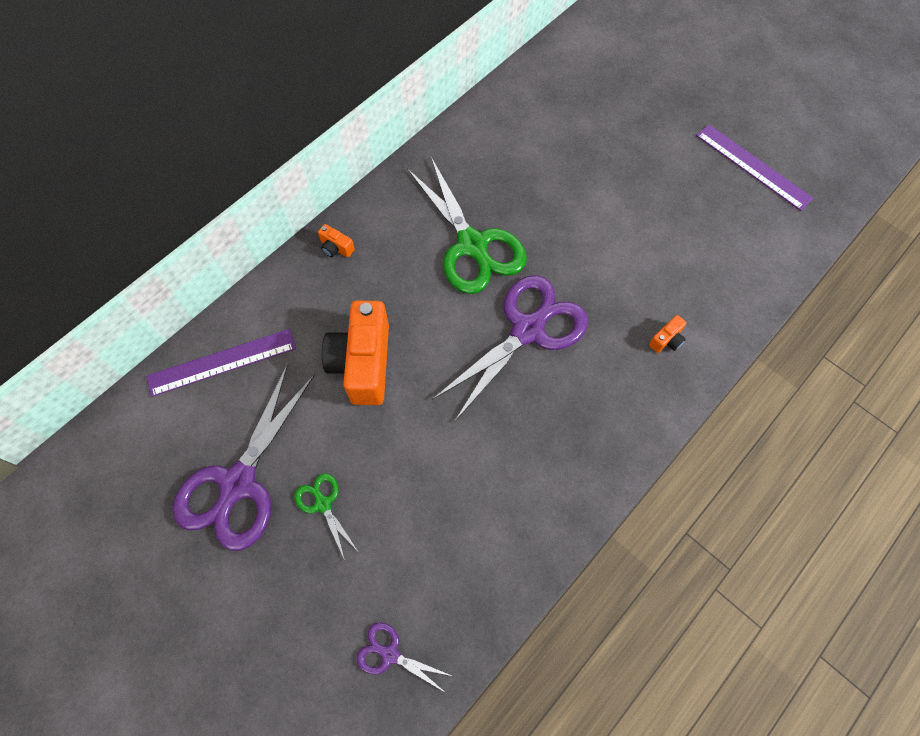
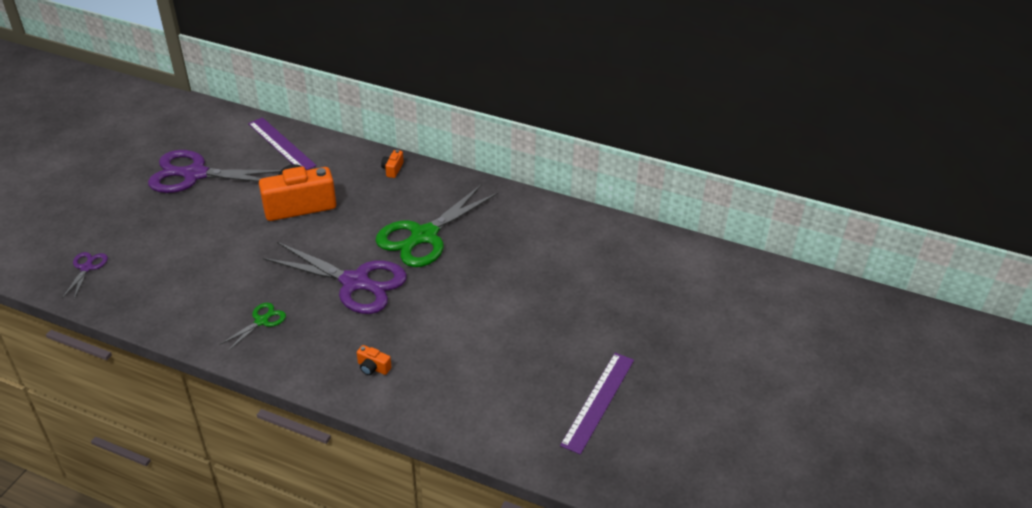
camera: 70 degrees right, 25 degrees down
green scissors [294,473,358,560] -> green scissors moved to [219,303,286,351]

